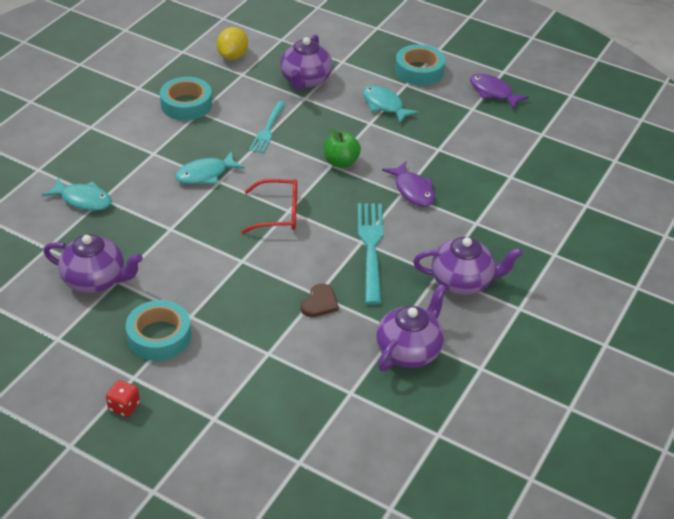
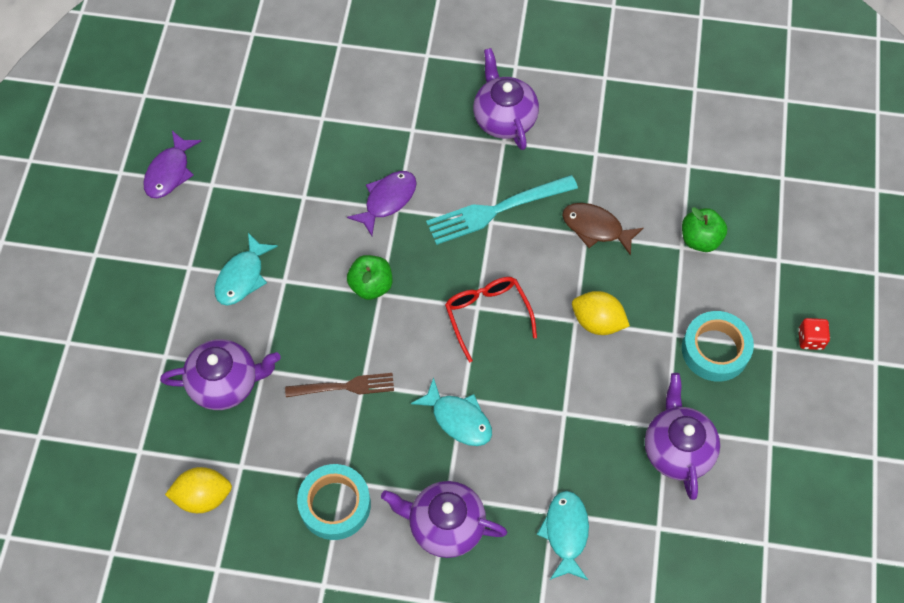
camera: 110 degrees left, 20 degrees up
turquoise fork [249,101,286,154] -> brown fork [285,373,394,397]
brown heart [301,284,339,317] -> brown fish [562,203,644,256]
purple teapot [376,284,447,371] -> purple teapot moved to [381,481,507,558]
turquoise tape [395,44,445,86] -> none
none -> yellow lemon [572,291,630,335]
none -> green apple [682,207,727,252]

